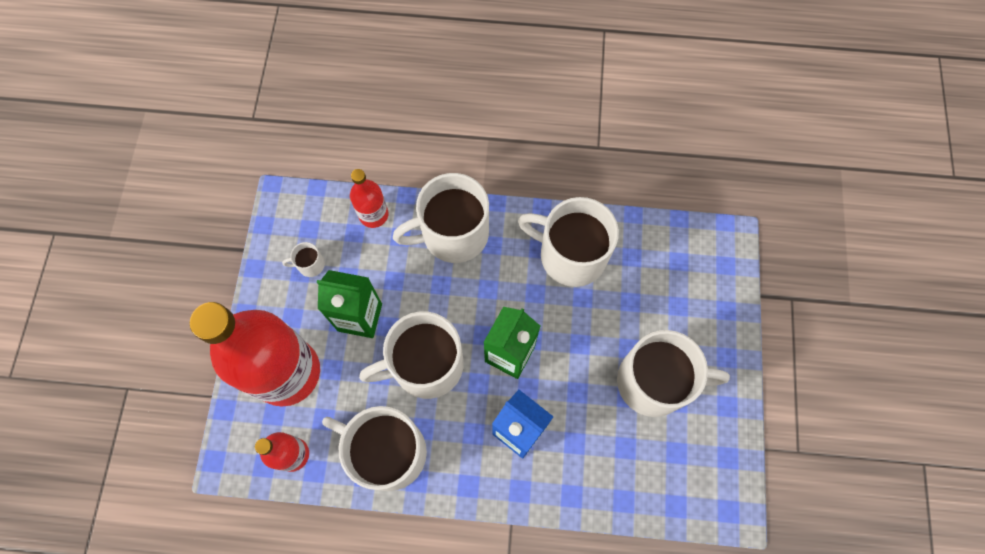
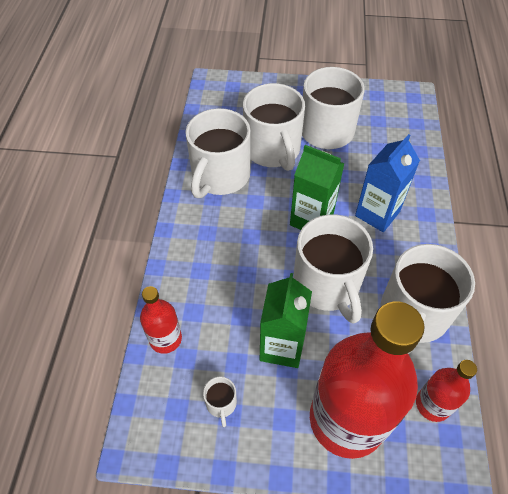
camera: 90 degrees left, 15 degrees down
white mug [393,173,489,263] -> white mug moved to [243,83,305,171]

